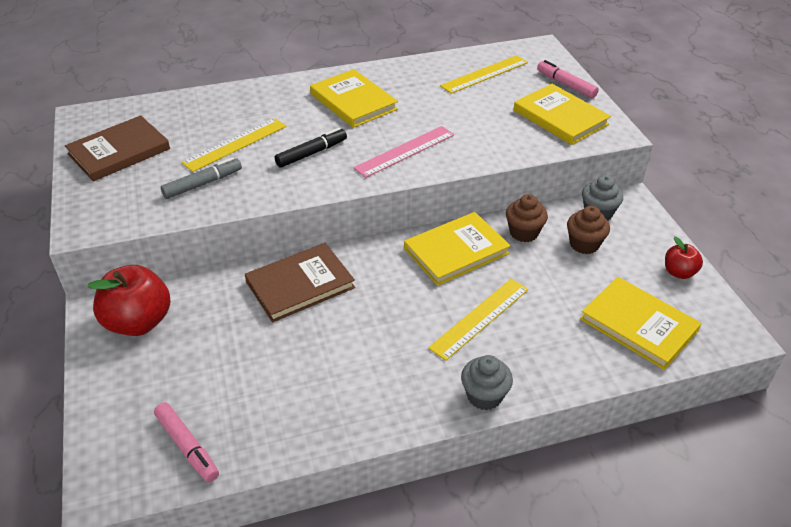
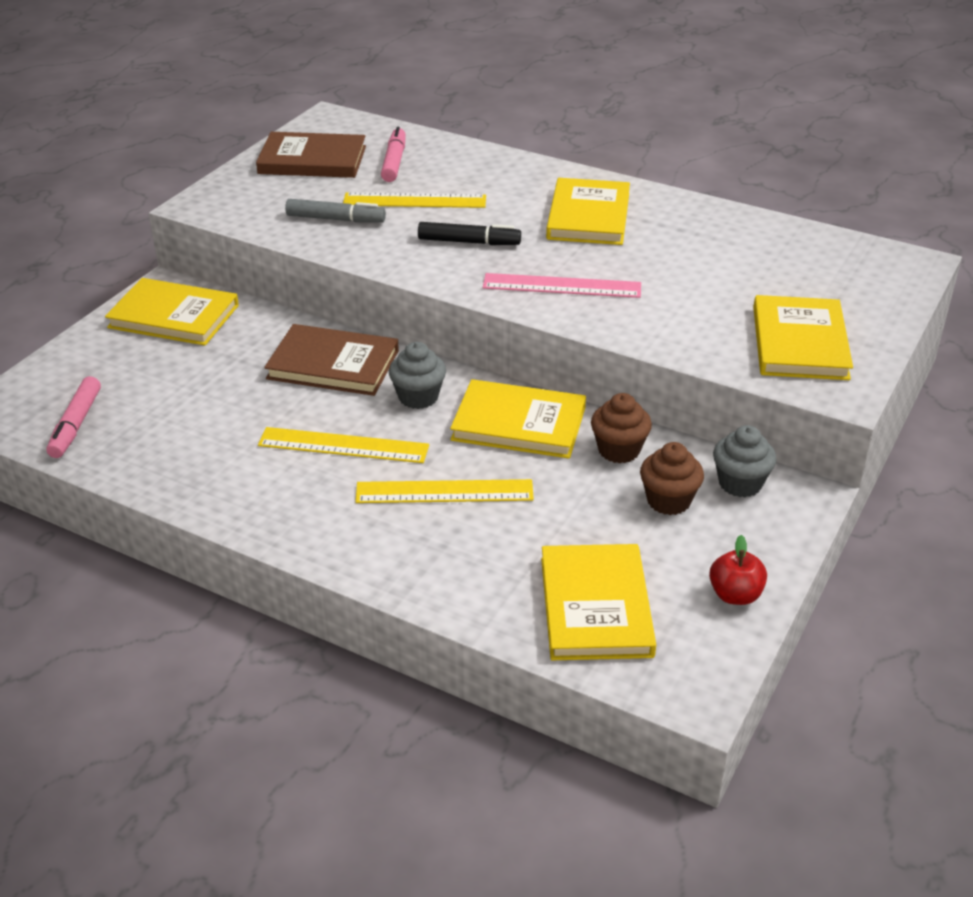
camera: 45 degrees right, 5 degrees down
red apple [87,265,171,336] -> yellow book [105,278,239,346]
yellow ruler [440,55,528,94] -> yellow ruler moved to [258,427,429,463]
grey cupcake [461,355,513,410] -> grey cupcake moved to [389,342,446,409]
pink marker [537,60,599,98] -> pink marker moved to [381,127,406,182]

